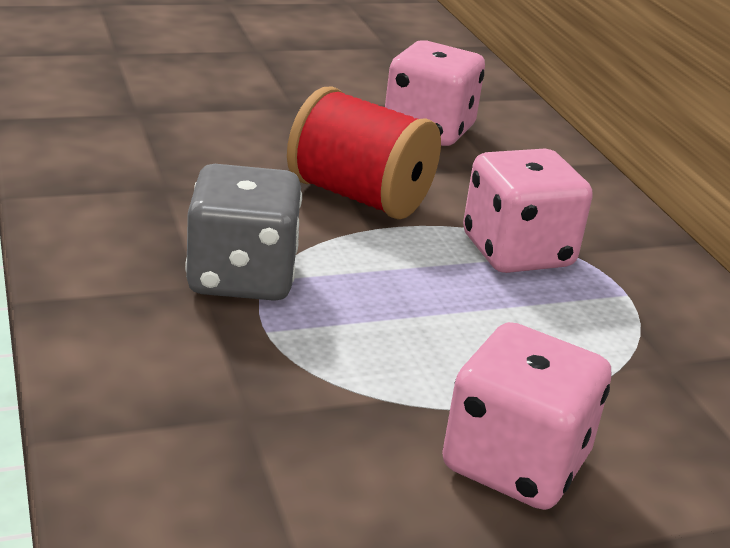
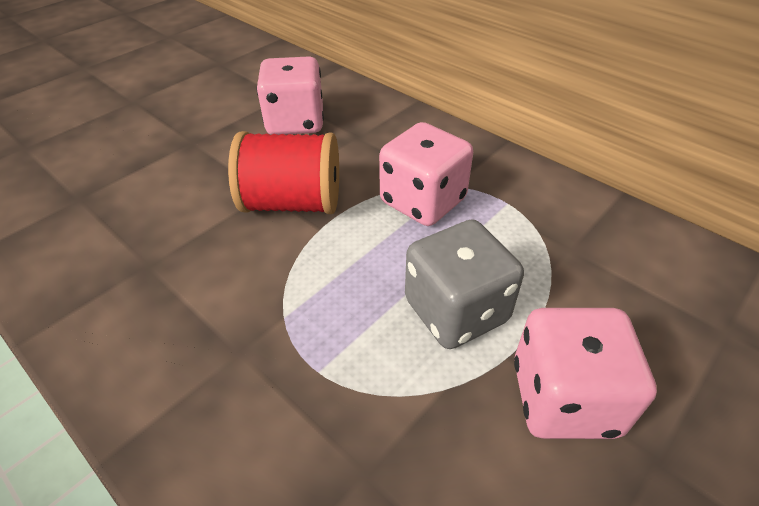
camera: 25 degrees left, 15 degrees up
grey dice [185,164,302,301] -> grey dice moved to [405,220,524,349]

